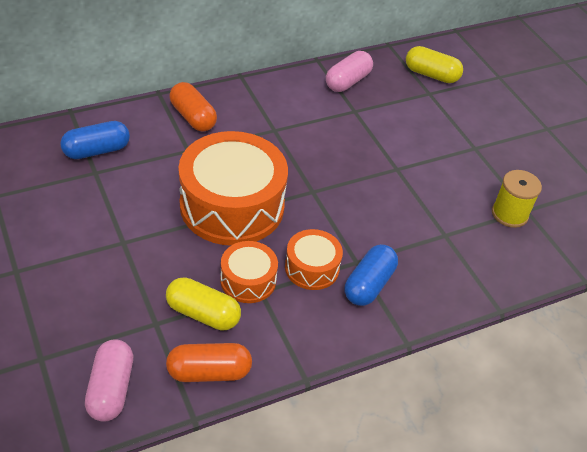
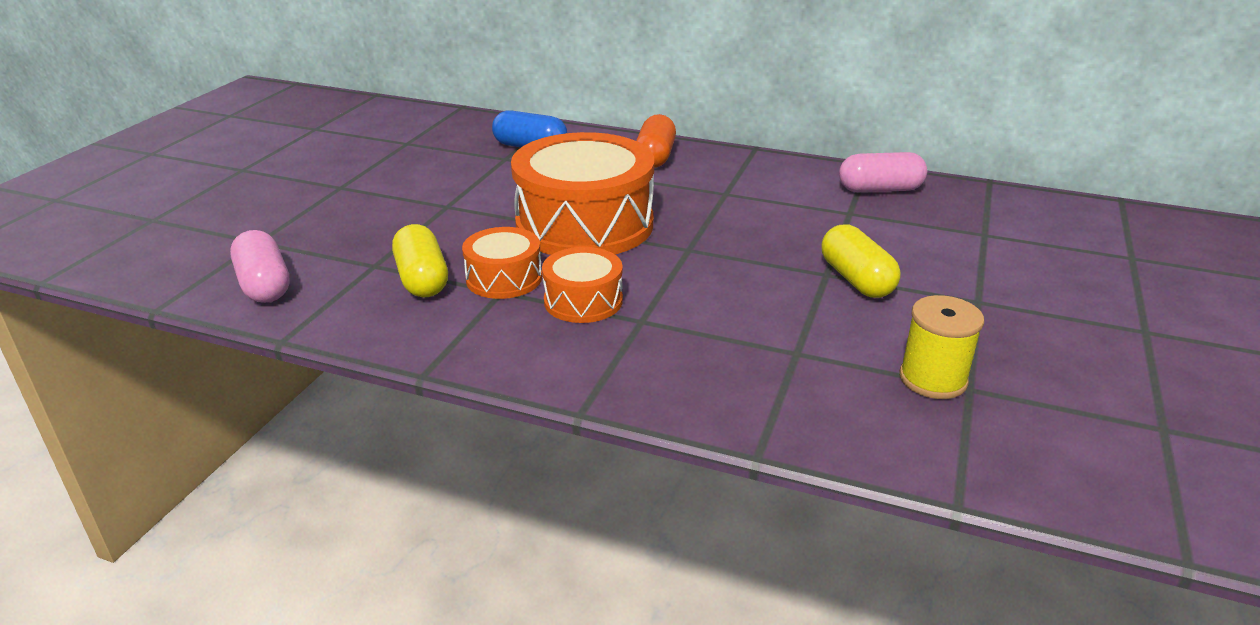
camera: 50 degrees right, 15 degrees down
pink capsule [85,339,133,421] -> pink capsule turned 75 degrees counterclockwise [230,230,290,303]
orange capsule [166,343,252,382] -> none
blue capsule [345,244,398,306] -> none
yellow capsule [406,46,463,83] -> yellow capsule moved to [821,225,901,298]

